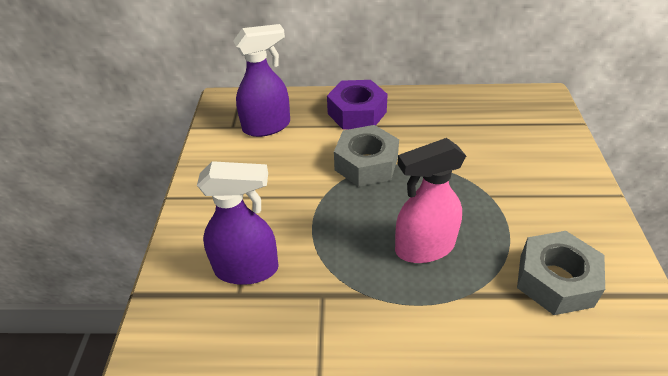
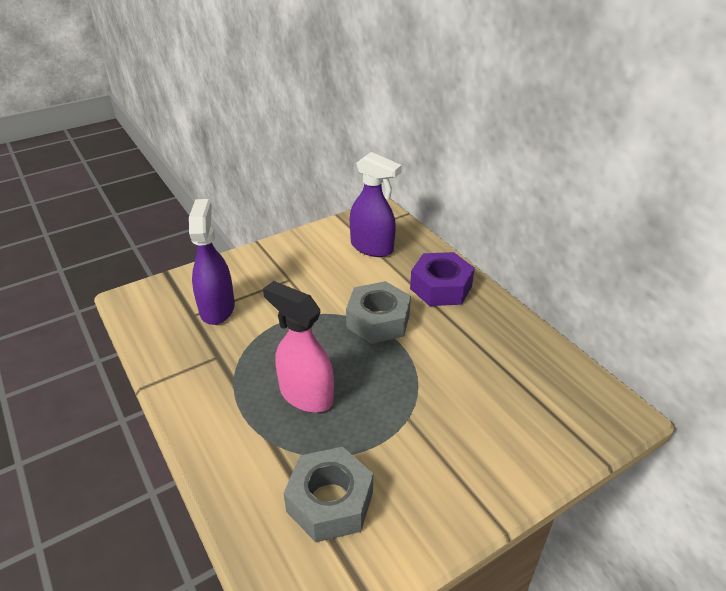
camera: 55 degrees right, 5 degrees down
purple spray bottle [197,161,279,285] -> purple spray bottle turned 150 degrees counterclockwise [189,199,235,325]

